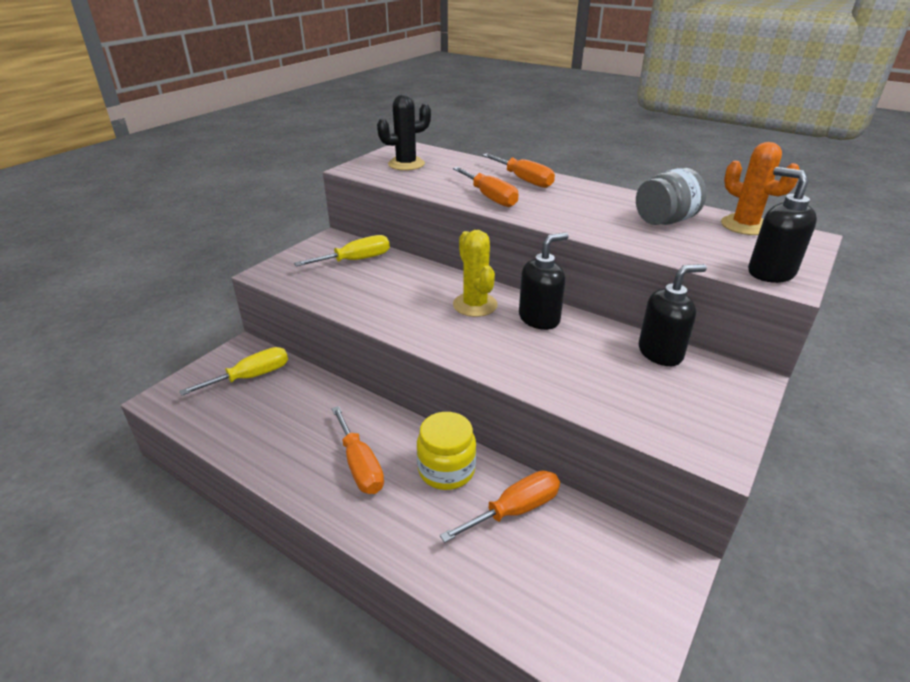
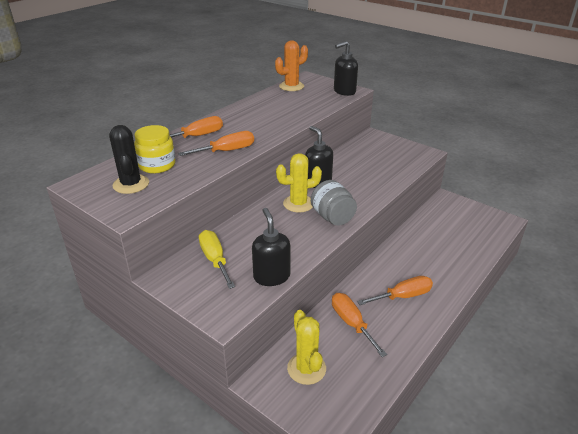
camera: 85 degrees left, 0 degrees up
yellow screwdriver [179,347,288,396] -> yellow cactus [287,310,326,385]
yellow jar [417,412,476,490] -> yellow jar moved to [134,125,176,174]
orange screwdriver [440,471,560,543] -> orange screwdriver moved to [332,293,387,357]
grey jar [636,167,707,225] -> grey jar moved to [311,180,357,226]
black soap dispenser [639,264,707,366] -> black soap dispenser moved to [252,208,291,286]

